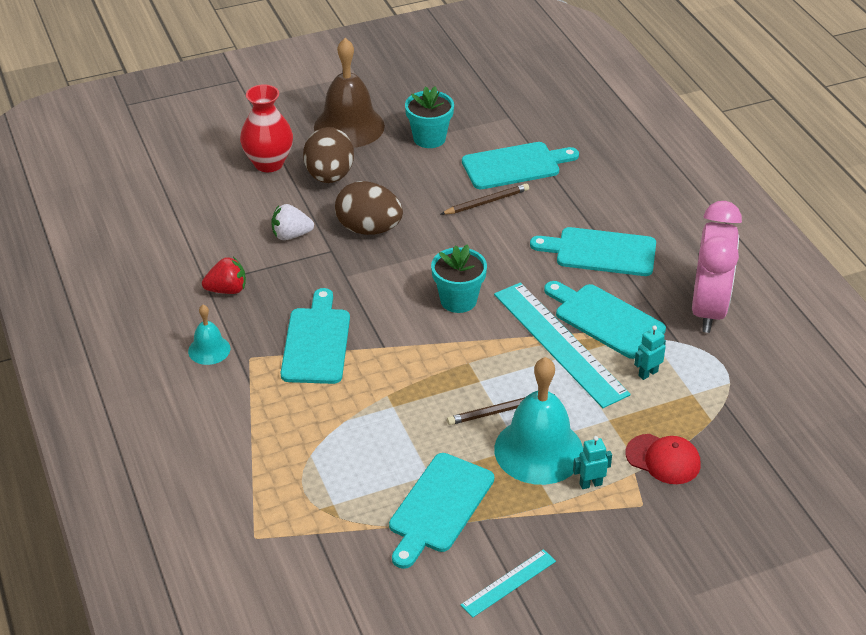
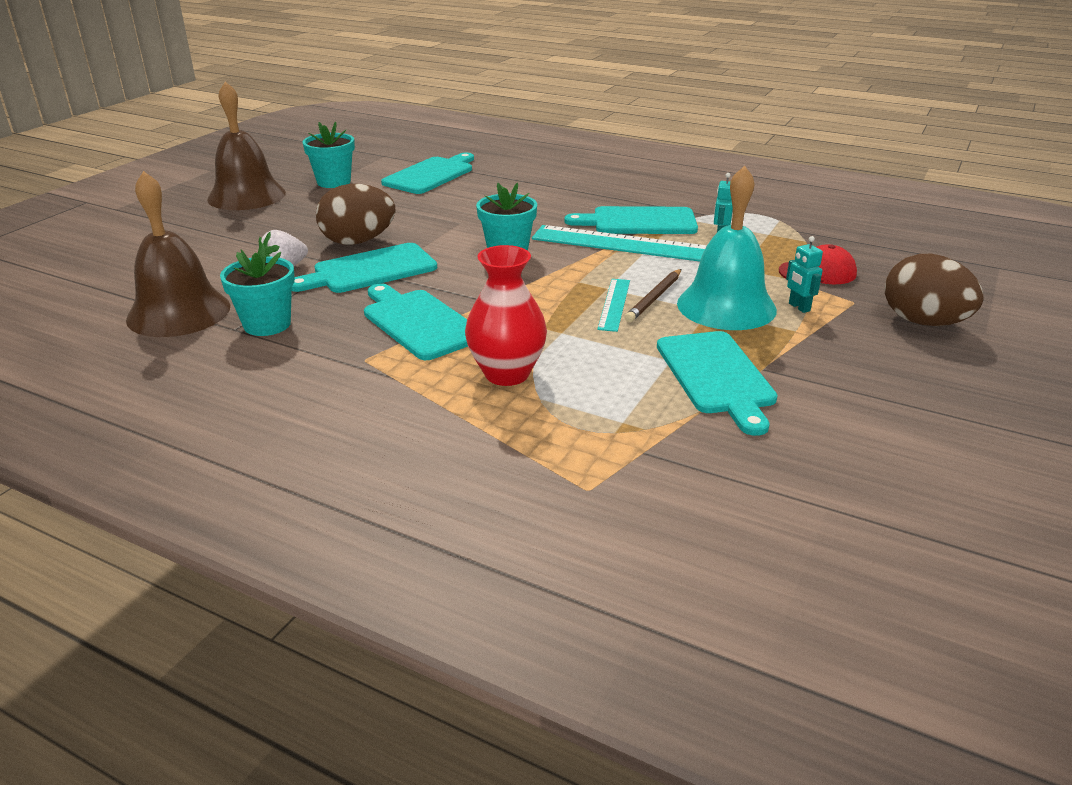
camera: 40 degrees left, 10 degrees down
turquoise bell [188,305,230,365] -> none
red strawberry [202,257,246,294] -> turquoise flower pot [220,244,295,336]
red vase [240,84,293,172] -> red vase moved to [465,245,547,386]
brown egg [303,127,354,183] -> brown egg moved to [885,254,984,326]
brown pencil [441,183,529,215] -> none
turquoise ruler [461,549,556,618] -> turquoise ruler moved to [597,279,630,332]
turquoise cutting board [530,227,656,276] -> turquoise cutting board moved to [292,243,437,293]
turquoise robot [573,436,612,489] -> turquoise robot turned 60 degrees counterclockwise [786,236,823,313]
pink clock [692,201,742,333] -> none
none -> brown bell [126,171,230,337]

